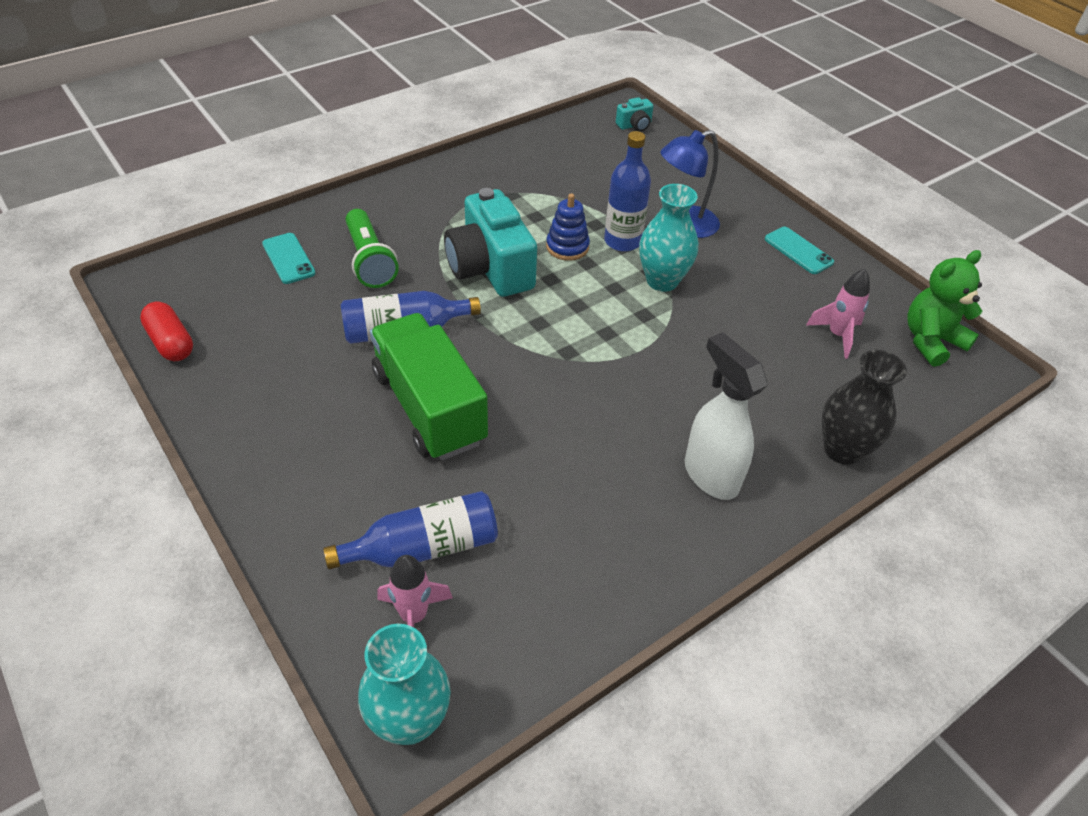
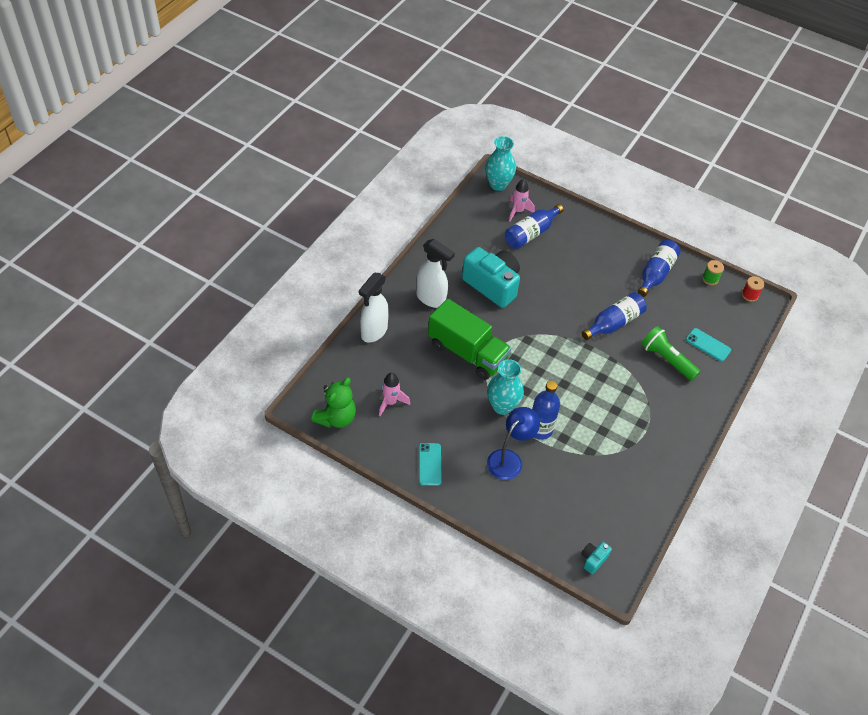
camera: 155 degrees right, 5 degrees up
red capsule [140,302,193,361] -> green spool [702,260,724,285]
green truck [370,313,488,461] -> green truck moved to [428,299,511,380]
turquoise camera [444,188,537,297] -> turquoise camera moved to [462,247,520,308]
blue stacking toy [546,193,590,261] -> none
turquoise phone [765,227,834,274] -> turquoise phone turned 60 degrees clockwise [419,443,442,486]
black vase [822,350,907,465] -> white spray bottle [359,273,389,343]
none -> blue bottle [638,240,681,297]
none -> red spool [742,276,764,302]

